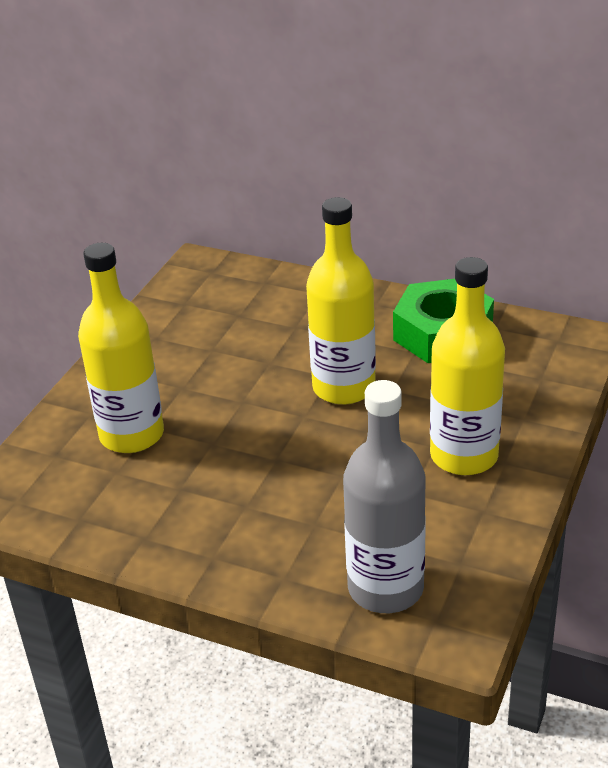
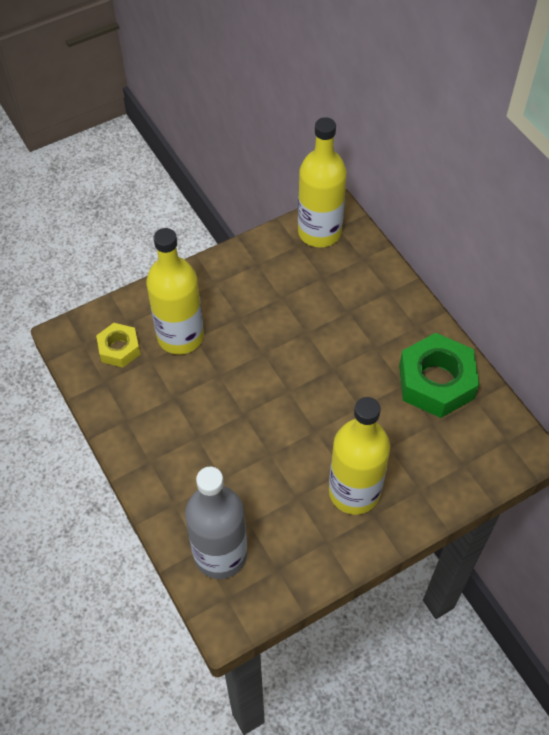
camera: 35 degrees right, 20 degrees up
yellow bottle [306,197,376,405] -> yellow bottle moved to [298,117,347,248]
none -> yellow nut [96,323,140,367]

